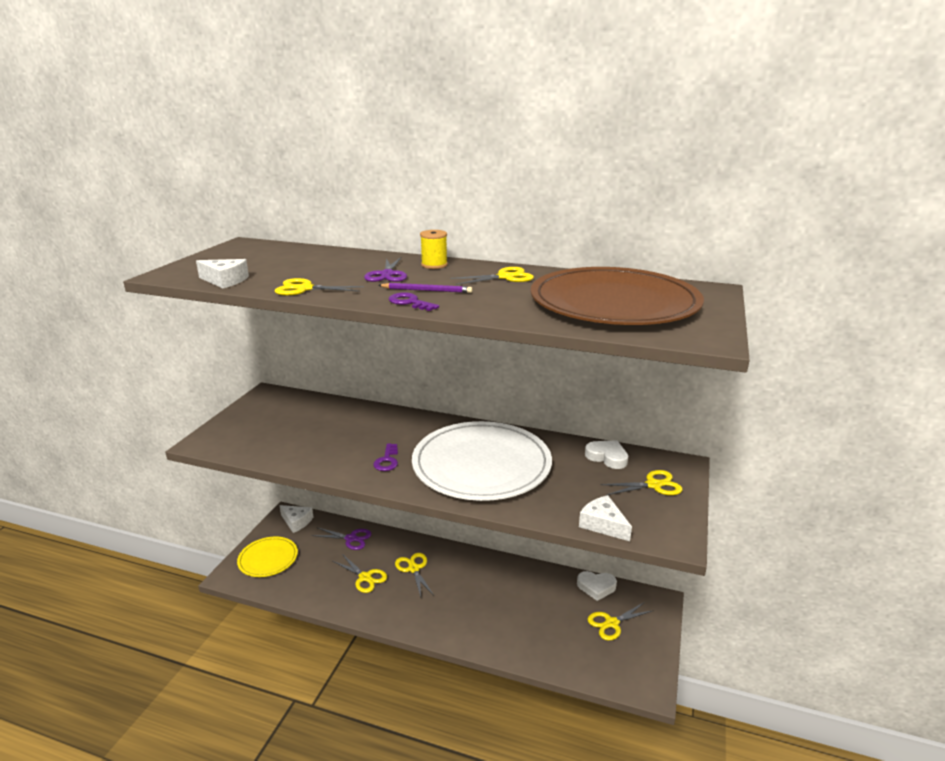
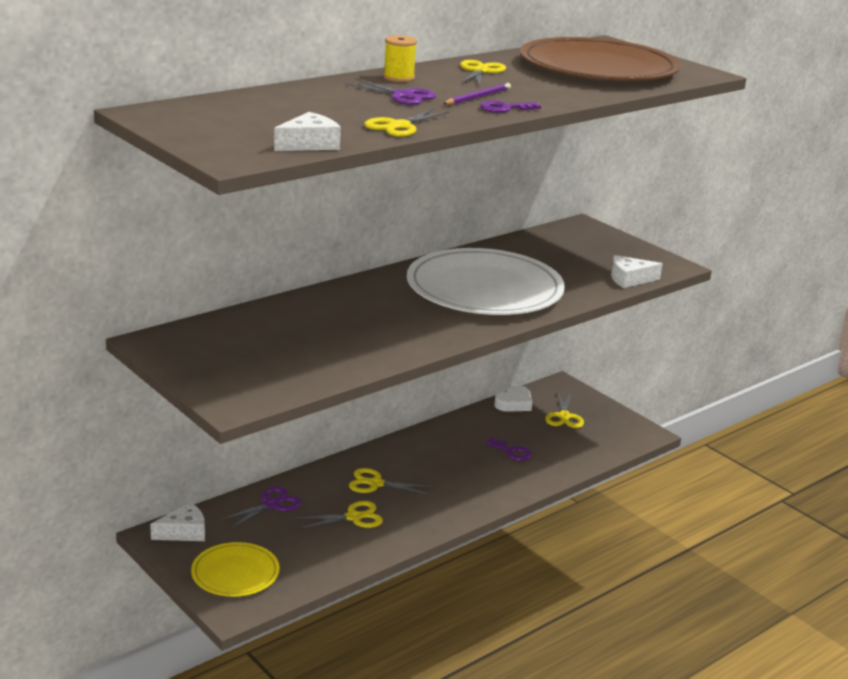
camera: 60 degrees left, 0 degrees up
purple key [373,443,398,471] -> purple key moved to [485,437,532,461]
white heart [585,440,628,469] -> none
yellow scissors [601,470,682,495] -> none

